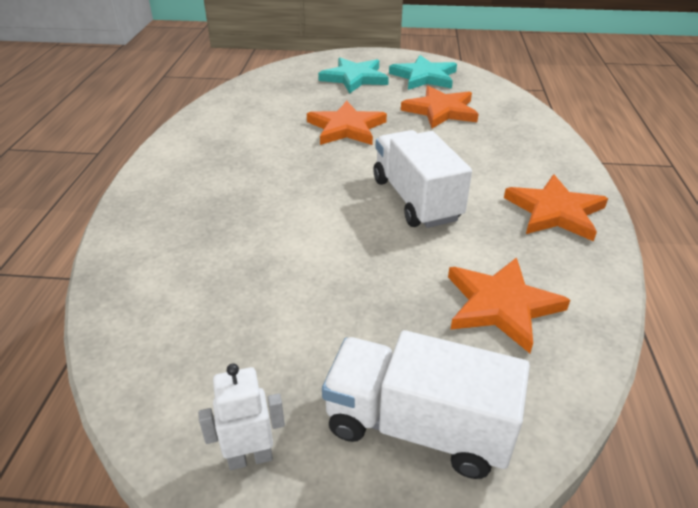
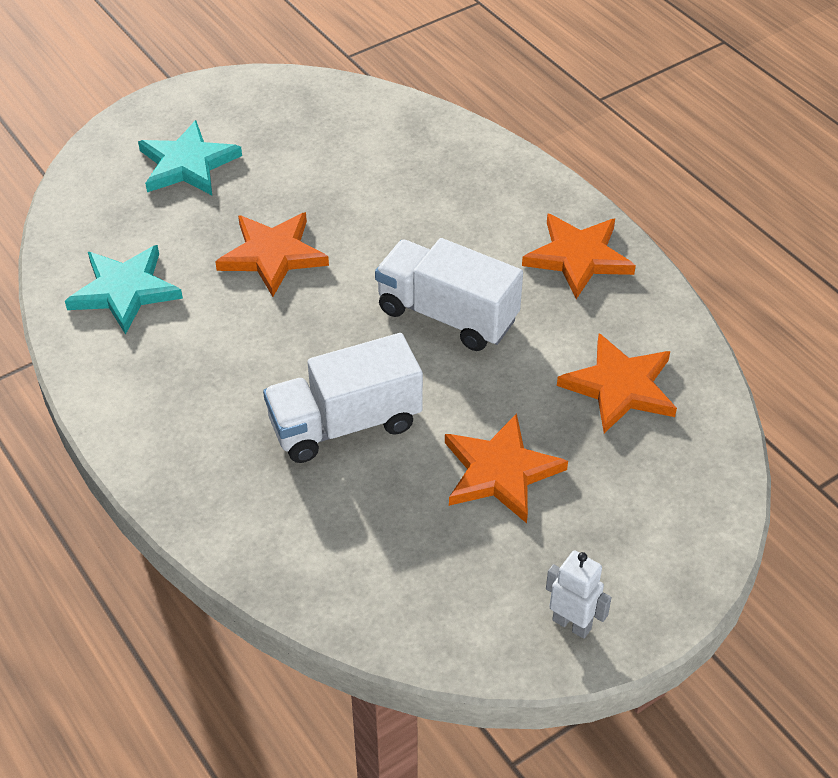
camera: 40 degrees left, 10 degrees up
white robot [198,363,285,470] -> white robot turned 90 degrees clockwise [546,550,612,639]
white truck [322,330,530,479] -> white truck moved to [263,333,423,463]
turquoise star [389,55,457,90] -> turquoise star moved to [65,245,183,335]
orange star [401,86,479,128] -> orange star moved to [445,413,568,523]

